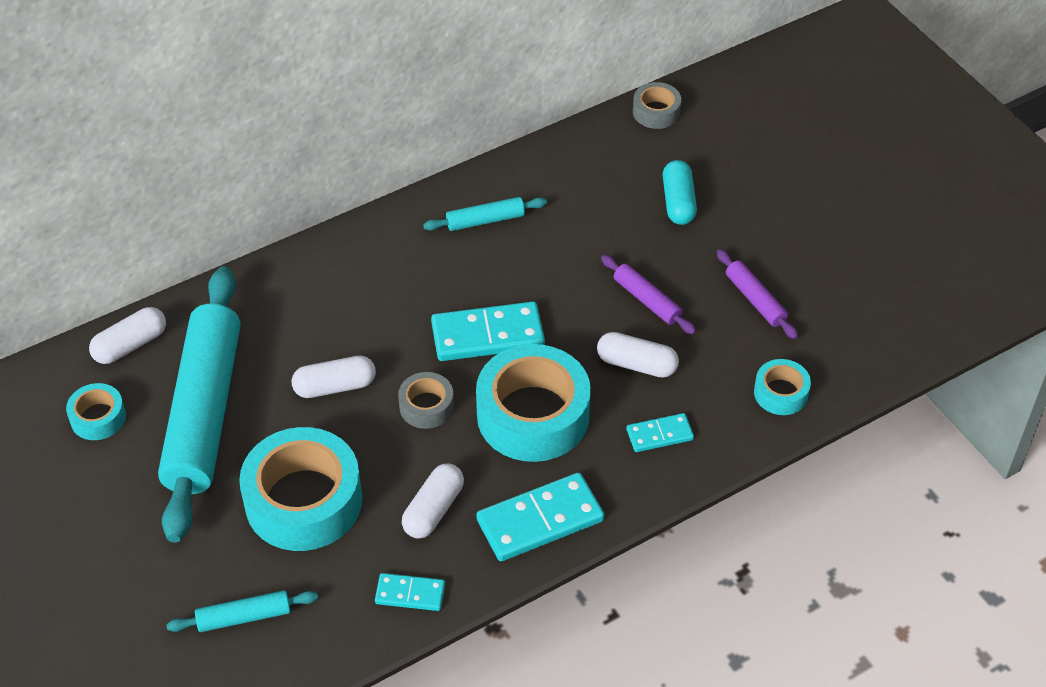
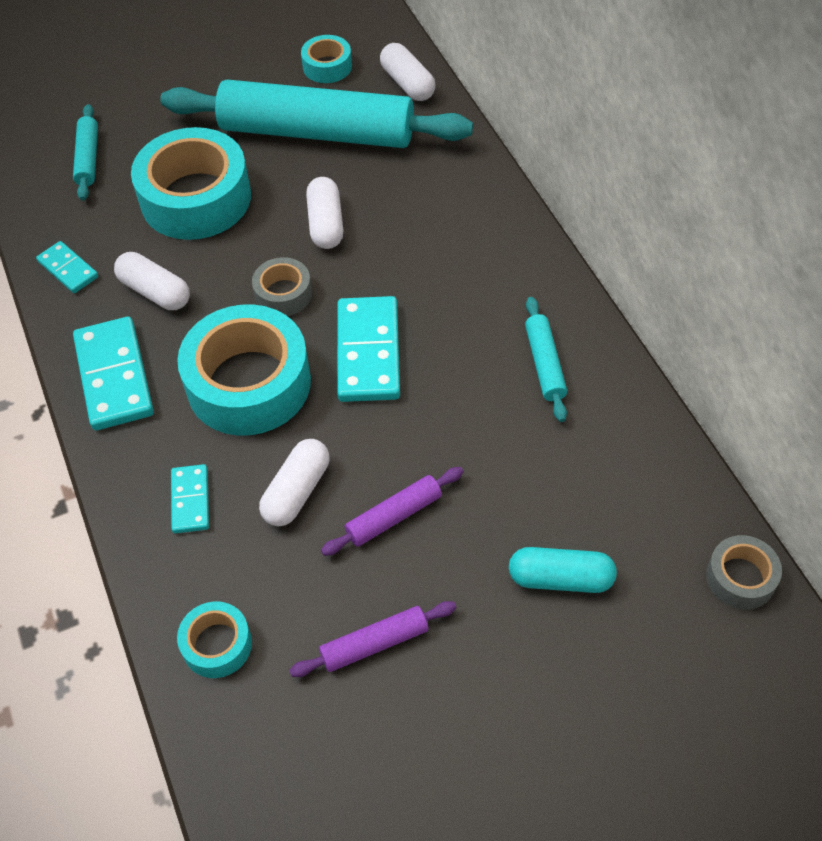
camera: 100 degrees right, 5 degrees up
turquoise domino [375,573,445,611] -> turquoise domino turned 60 degrees counterclockwise [36,241,98,293]

